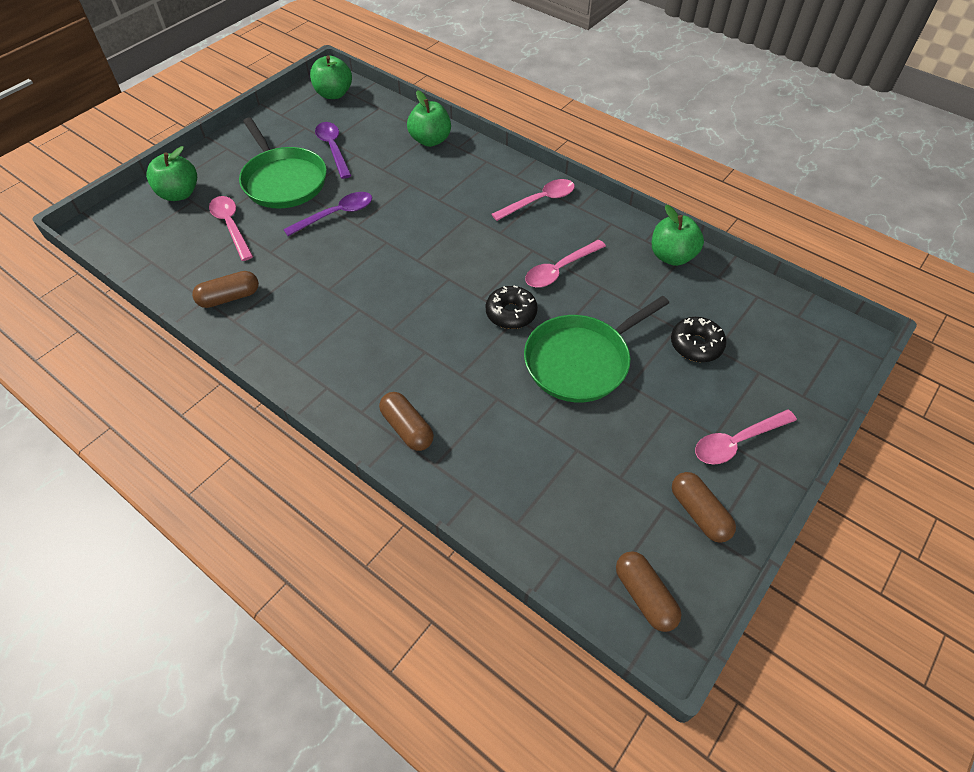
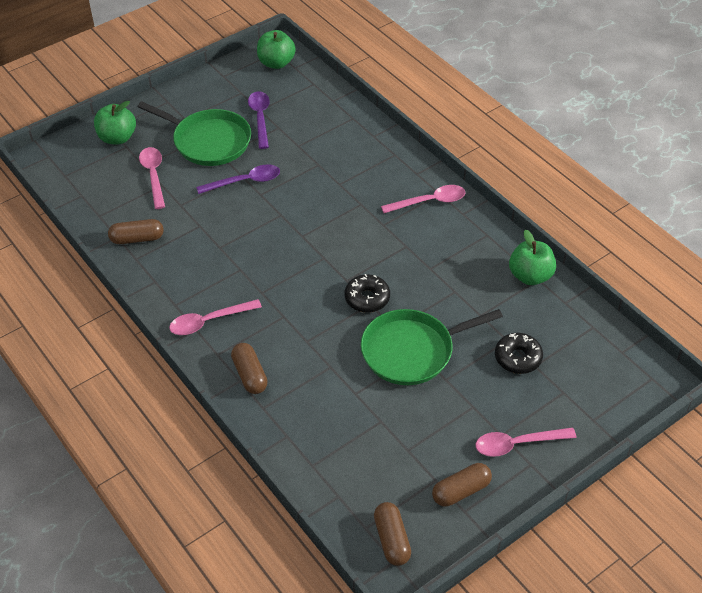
camera: 15 degrees right, 5 degrees down
green pan [239,117,327,209] -> green pan turned 45 degrees counterclockwise [137,101,251,166]
green apple [407,90,451,147] -> none
pink spoon [525,240,606,288] -> pink spoon moved to [169,299,262,335]
brown capsule [672,472,736,543] -> brown capsule turned 75 degrees clockwise [432,463,492,507]

